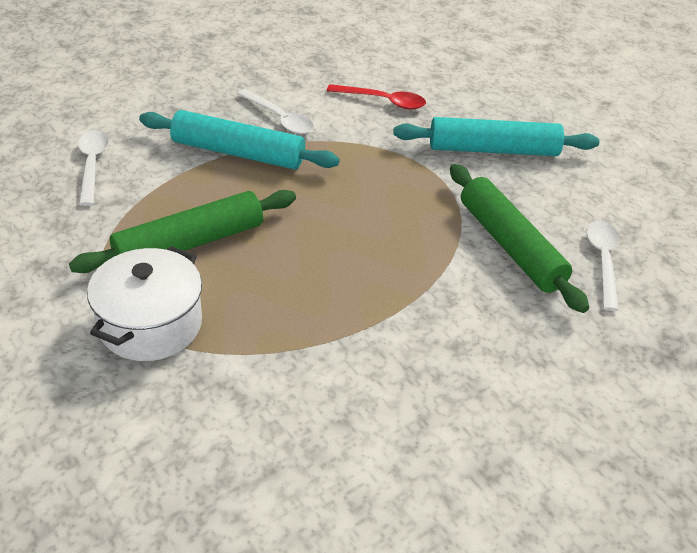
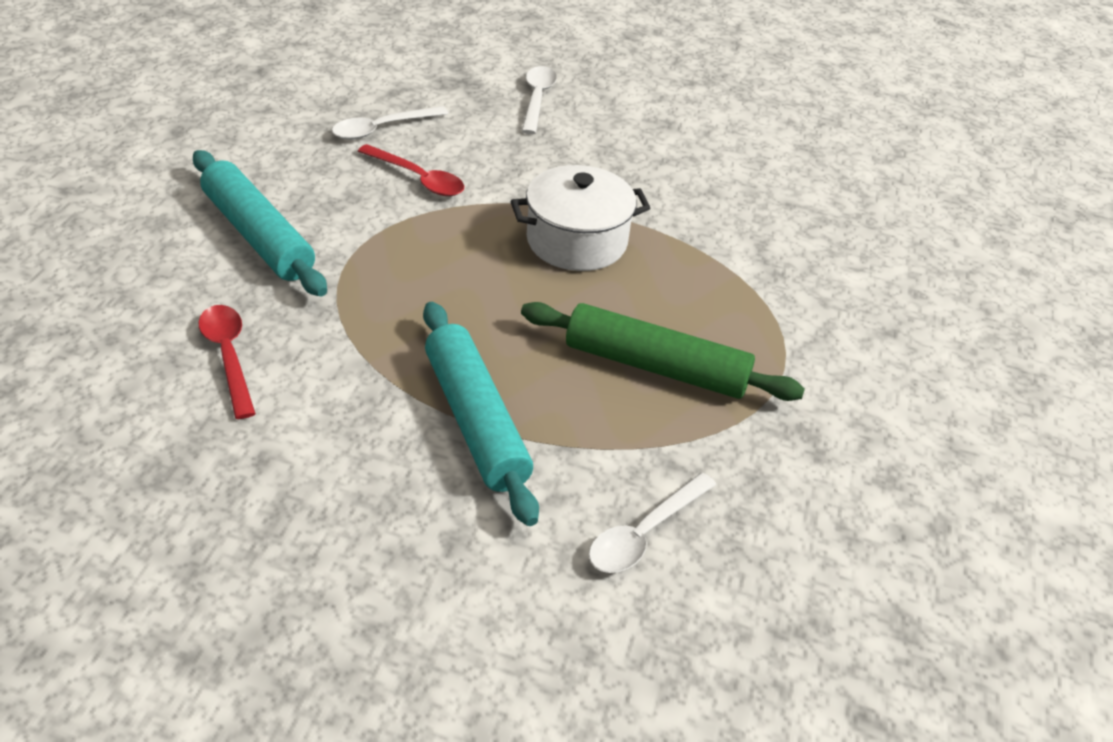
camera: 130 degrees left, 0 degrees up
white pot [87,246,202,361] -> white pot moved to [511,165,650,271]
white spoon [237,89,314,134] -> white spoon moved to [522,66,557,134]
green rolling pin [450,164,589,313] -> red spoon [358,144,464,196]

